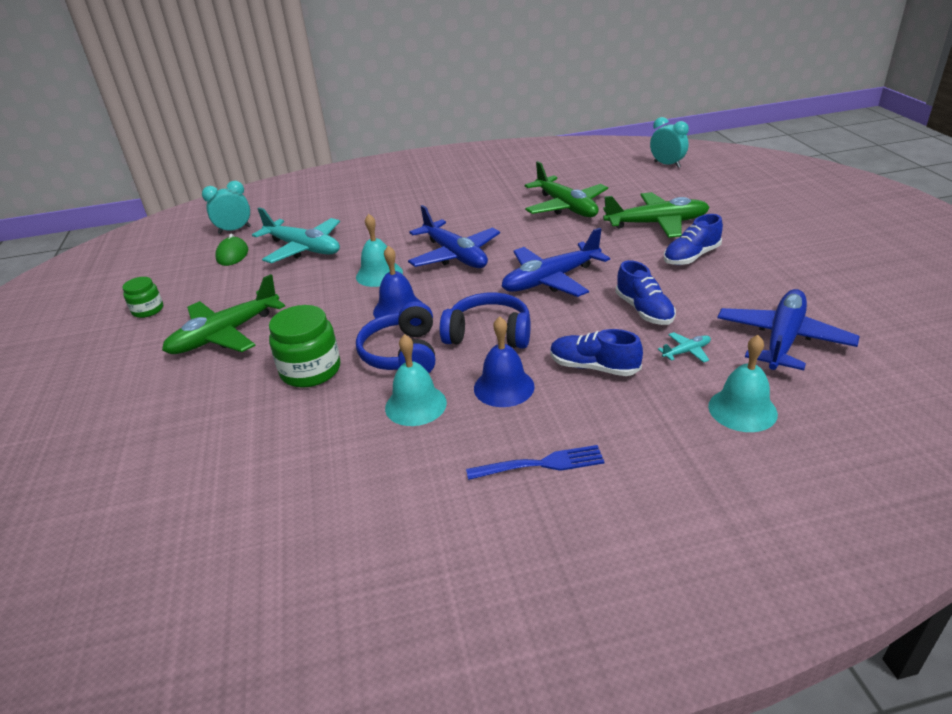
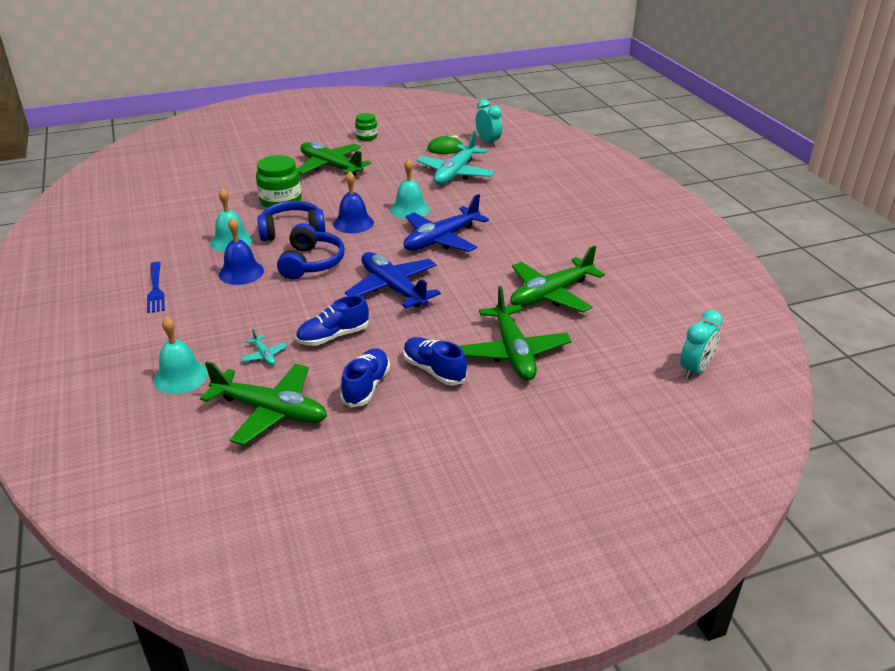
camera: 80 degrees right, 0 degrees up
blue shoe [550,329,643,376] -> blue shoe moved to [340,348,390,407]
blue plane [717,289,860,370] -> green plane [200,362,327,445]

